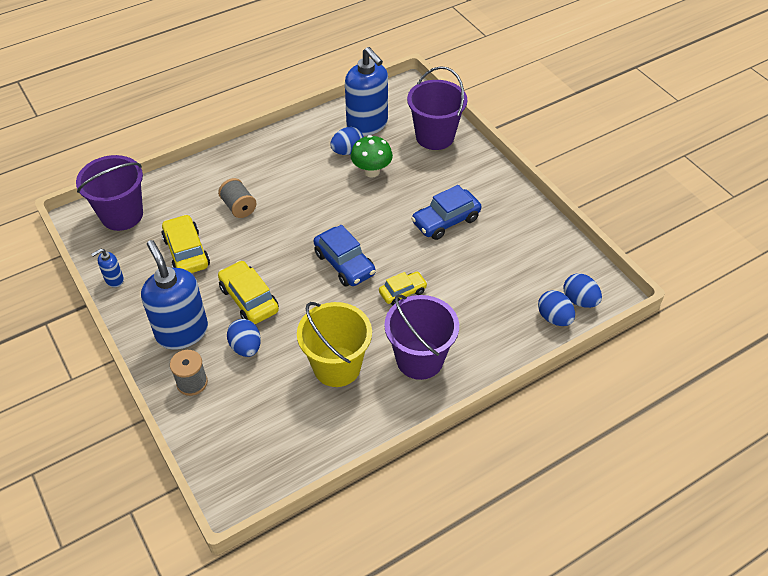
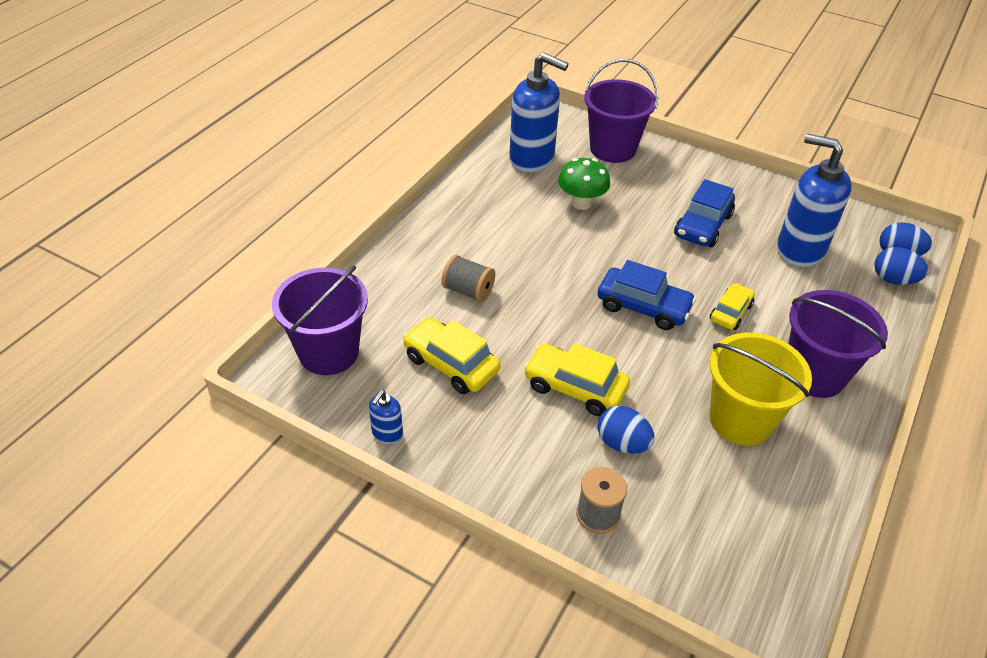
camera: 30 degrees left, 5 degrees down
blue soap dispenser [141,240,208,350] -> blue soap dispenser moved to [777,134,852,267]
blue egg [330,127,364,155] -> none

